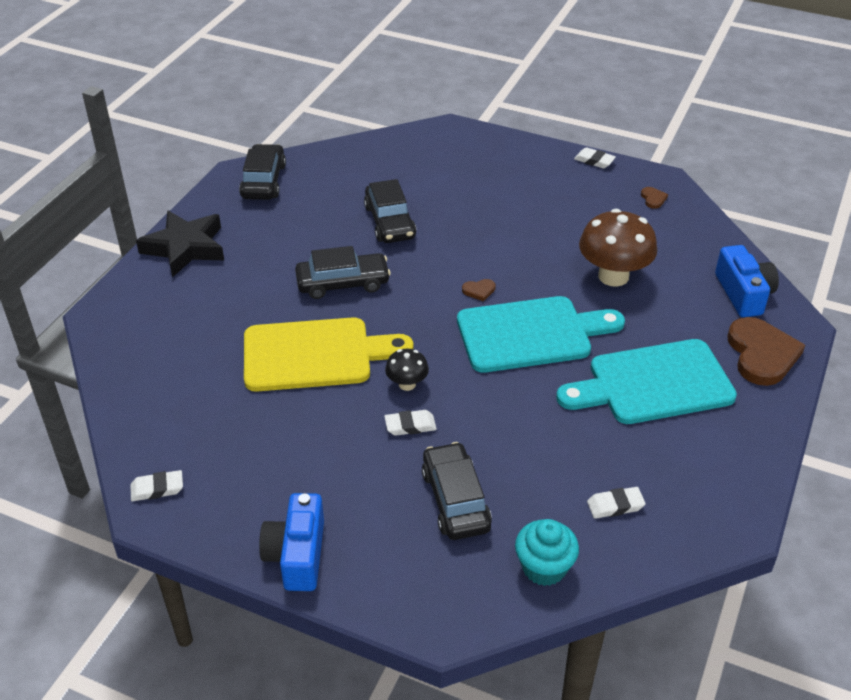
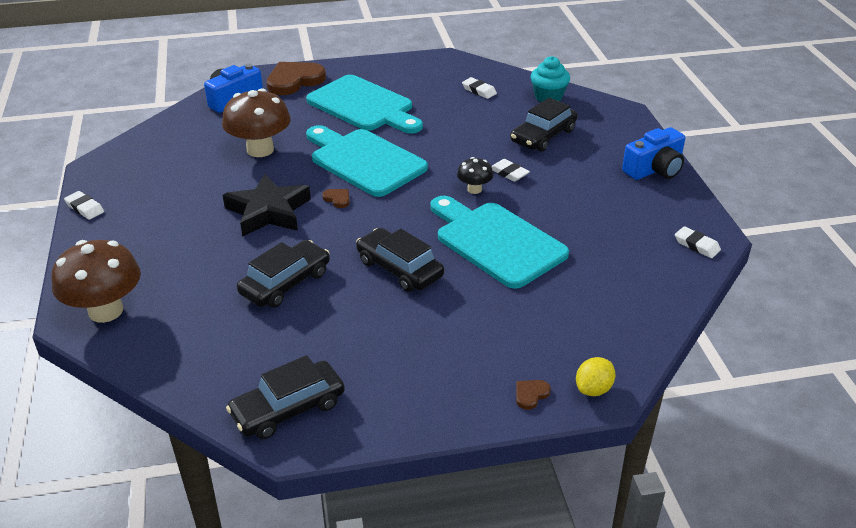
camera: 125 degrees left, 5 degrees down
black star [136,211,224,277] -> black star moved to [223,174,311,237]
yellow cutting board [244,317,413,392] -> turquoise cutting board [430,196,569,289]
white eraser [574,147,616,169] -> white eraser turned 45 degrees counterclockwise [64,191,104,220]
brown heart [641,187,668,209] -> brown heart moved to [516,380,551,410]
none -> brown mushroom [51,240,141,323]
none -> yellow lemon [576,357,616,396]

